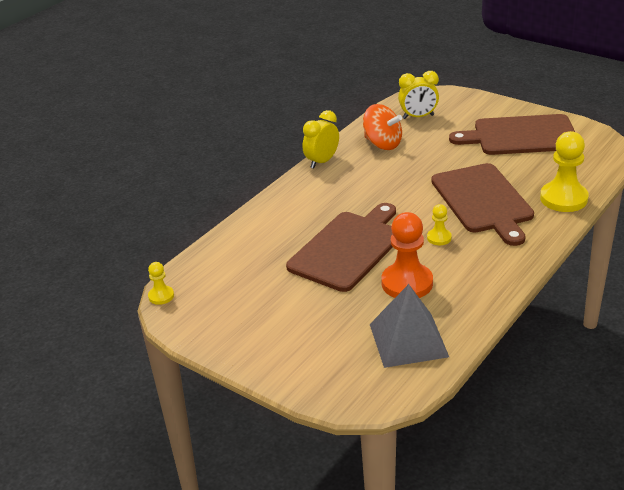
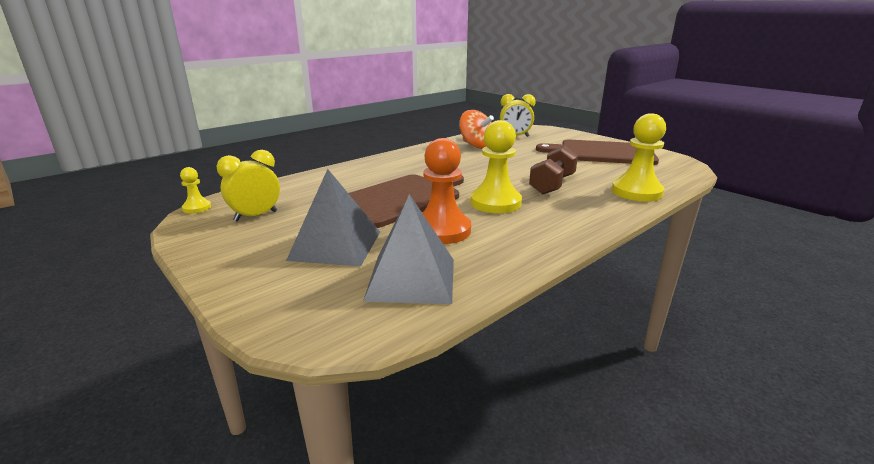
camera: 10 degrees right, 10 degrees down
yellow clock [303,110,339,169] -> yellow clock moved to [216,150,280,222]
yellow pawn [427,204,452,245] -> yellow pawn [471,120,522,213], size x1.99
brown cutting board [431,163,534,246] -> brown dumbbell [529,146,578,195]
none -> grey pyramid [286,169,380,267]

